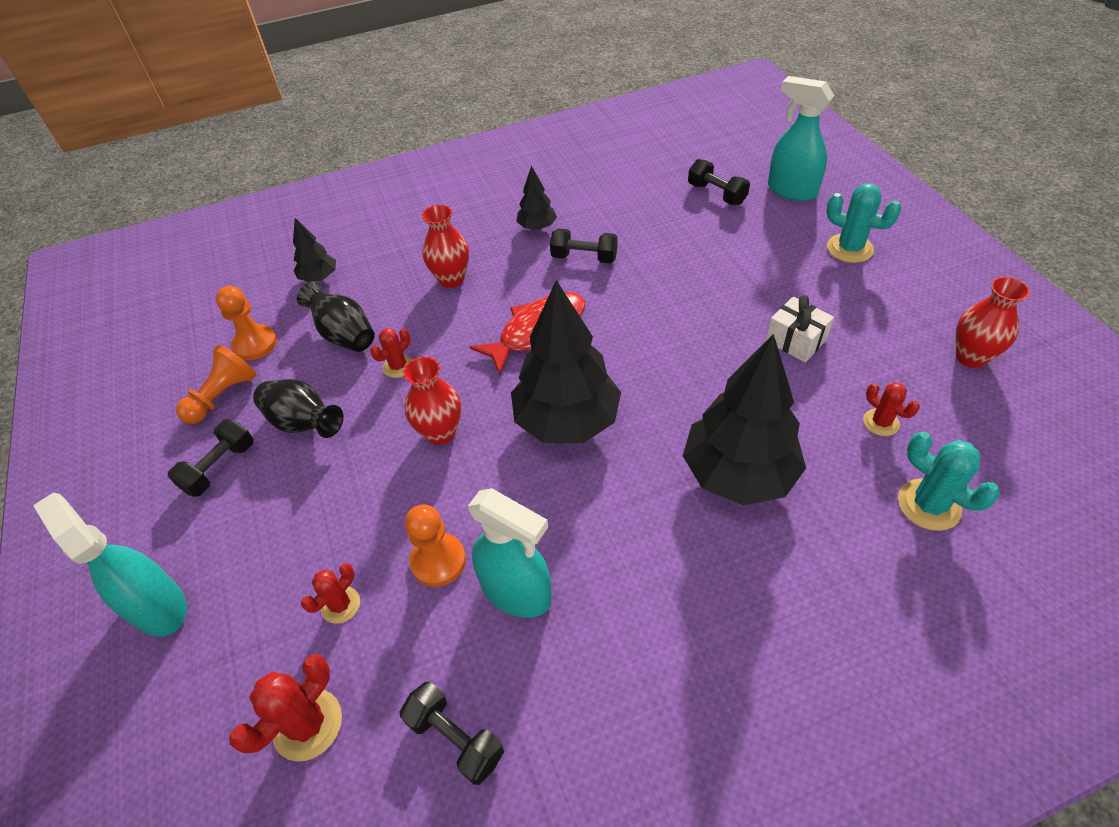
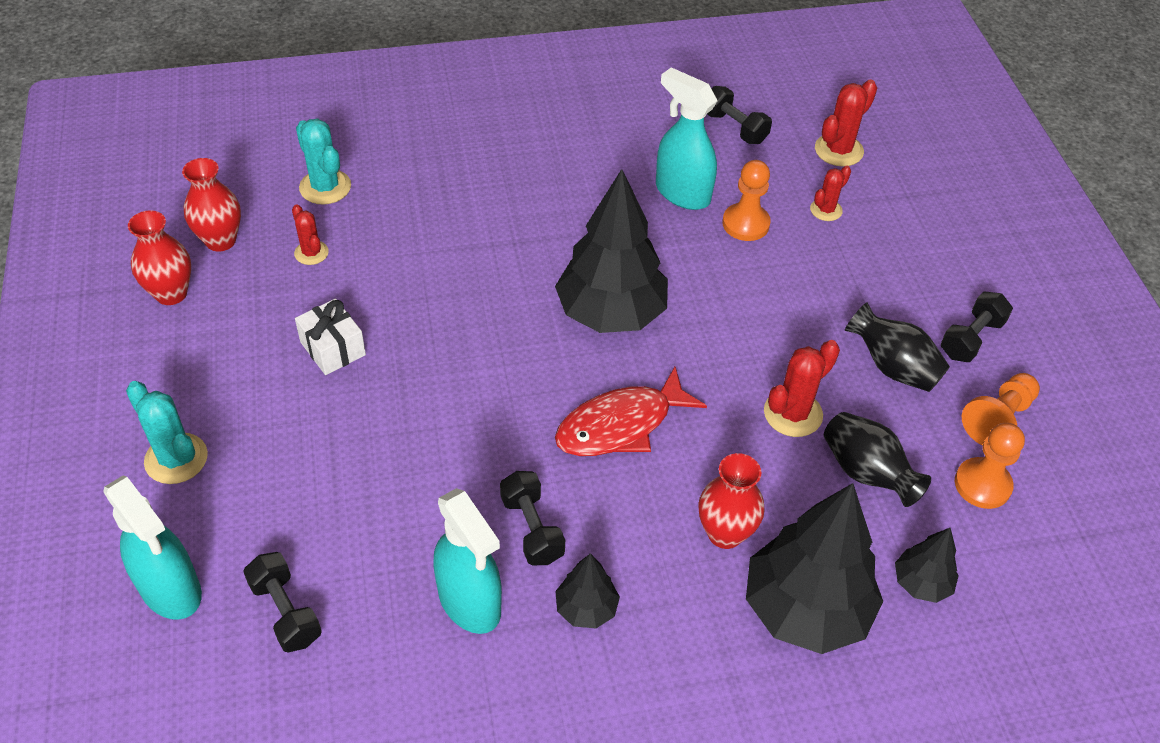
camera: 175 degrees left, 0 degrees up
turquoise spray bottle [33,493,187,637] -> turquoise spray bottle moved to [433,488,502,634]
red cactus [370,328,412,378] -> red cactus [764,340,840,437], size x1.59
red vase [403,356,461,445] -> red vase moved to [182,158,241,252]
black dumbbell [550,228,618,263] -> black dumbbell turned 45 degrees clockwise [500,471,565,565]
black tree [683,334,806,506] -> black tree moved to [746,483,883,654]

